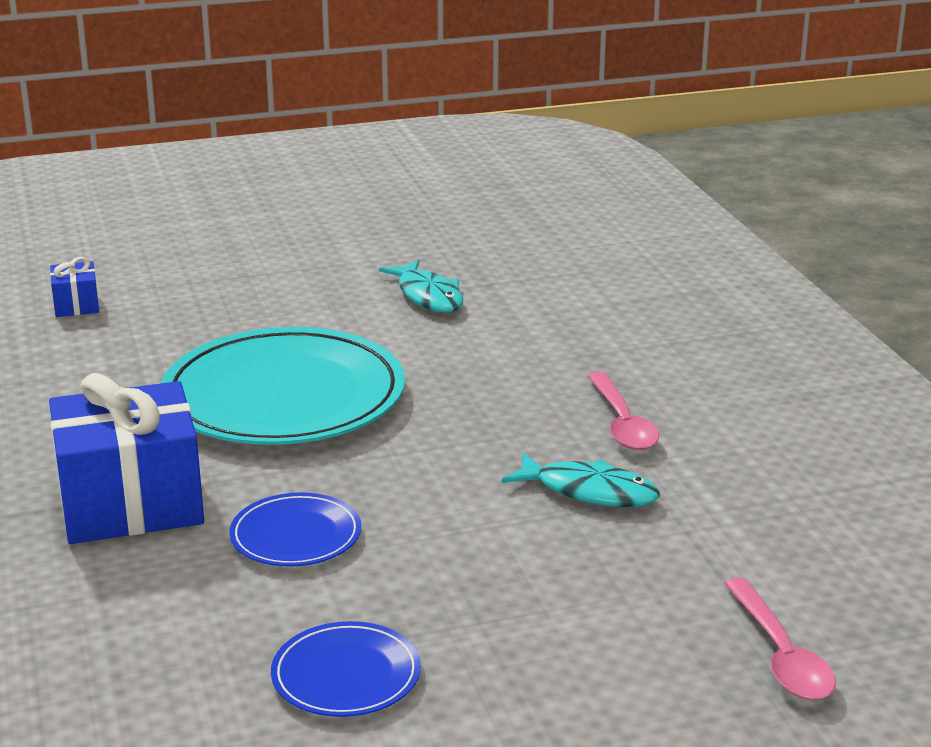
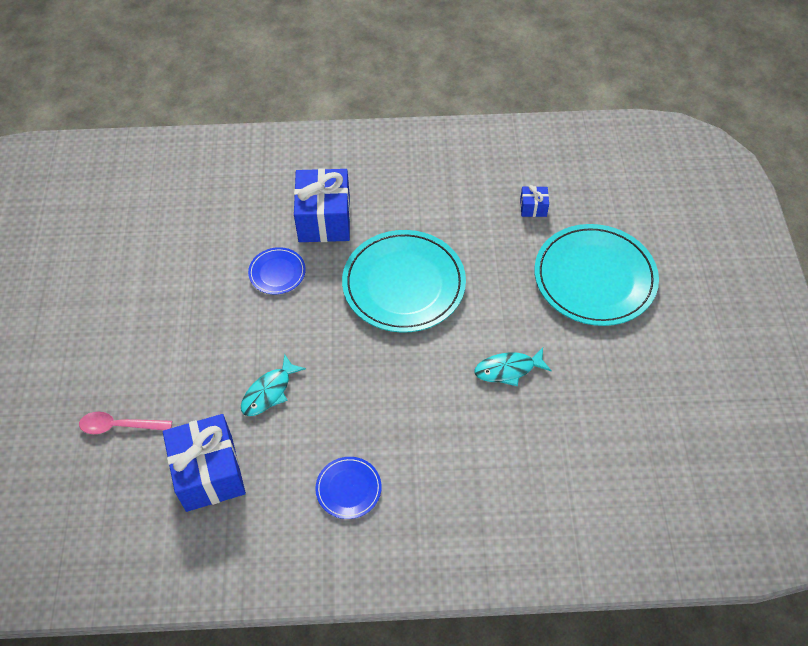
camera: 105 degrees right, 30 degrees up
blue plate [271,621,421,717] -> blue plate moved to [315,457,382,519]
pink spoon [588,372,659,450] -> none
none -> blue gift [163,414,246,512]
none -> turquoise plate [534,224,659,326]

